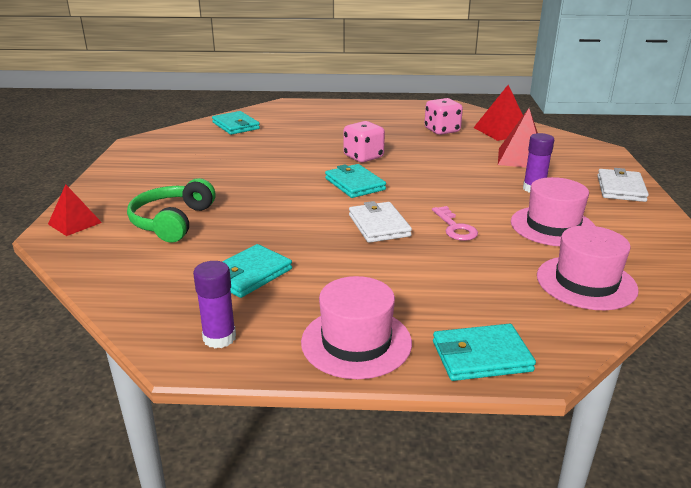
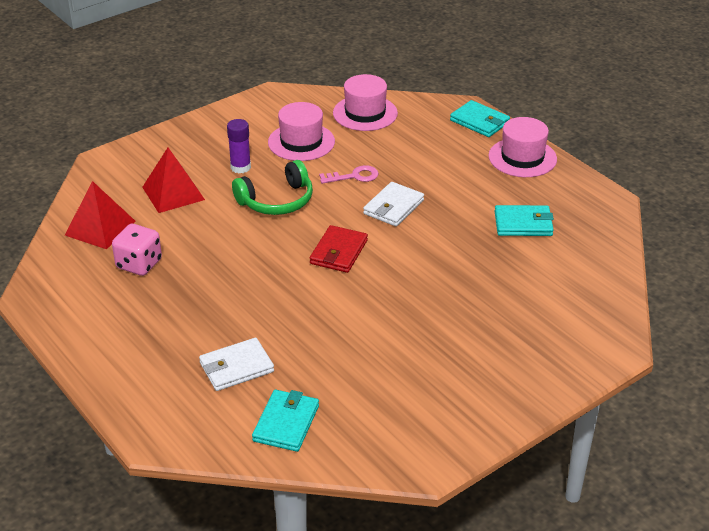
camera: 130 degrees left, 10 degrees up
red pyramid [48,184,102,236] -> none
green headphones [127,178,215,242] -> green headphones moved to [232,160,313,215]
purple glue stick [193,261,236,348] -> none
turquoise wallet [325,164,386,198] -> red wallet [310,225,368,273]
pink dice [343,121,385,162] -> none
pink key [432,206,478,241] -> pink key turned 45 degrees clockwise [319,165,379,184]
white wallet [597,168,649,202] -> white wallet moved to [199,338,274,391]

